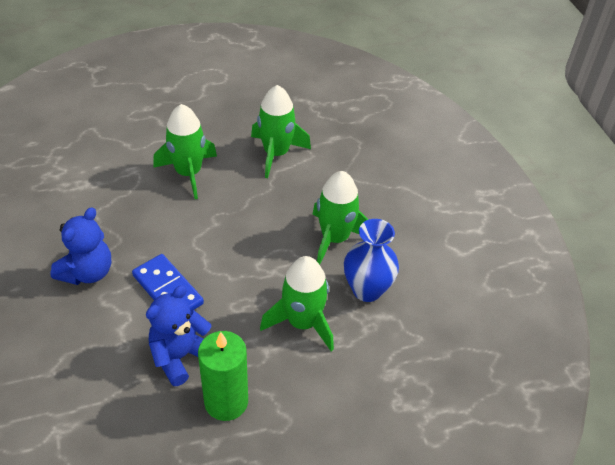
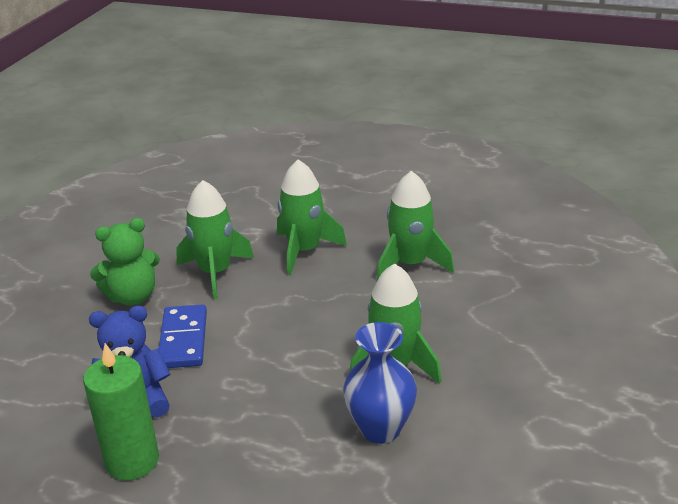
camera: 40 degrees right, 15 degrees down
blue teddy bear [50,207,111,285] -> green teddy bear [90,218,160,306]
green rocket [260,256,334,351] -> green rocket moved to [176,180,254,299]

